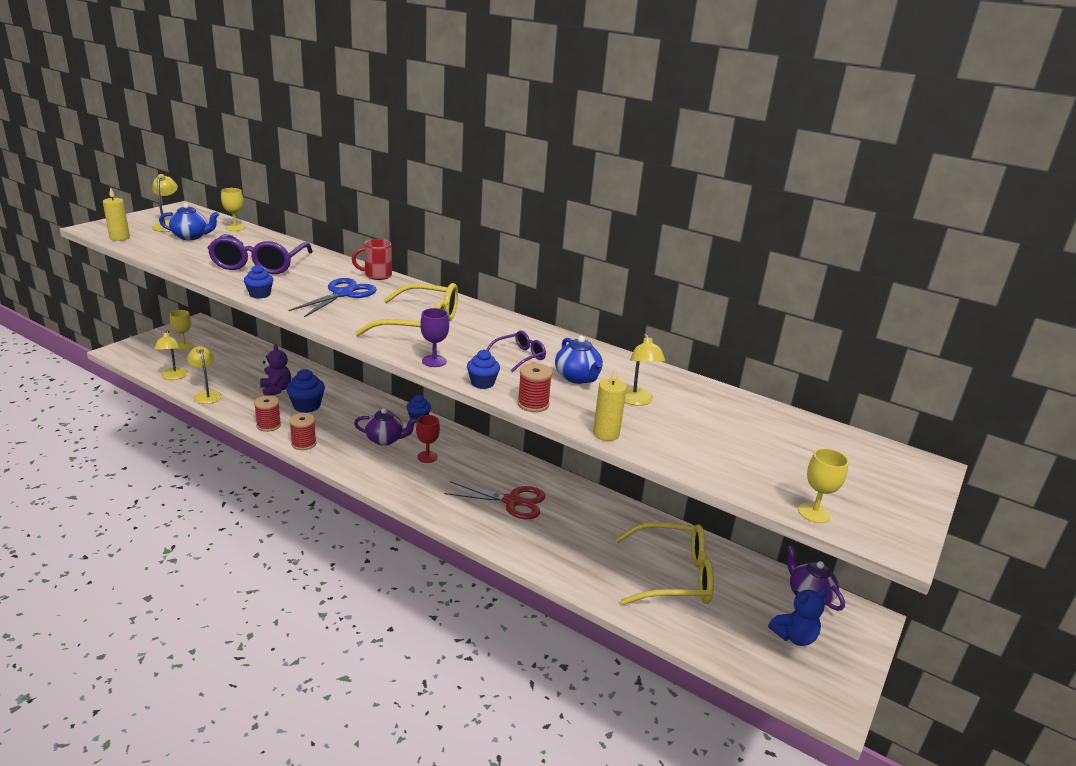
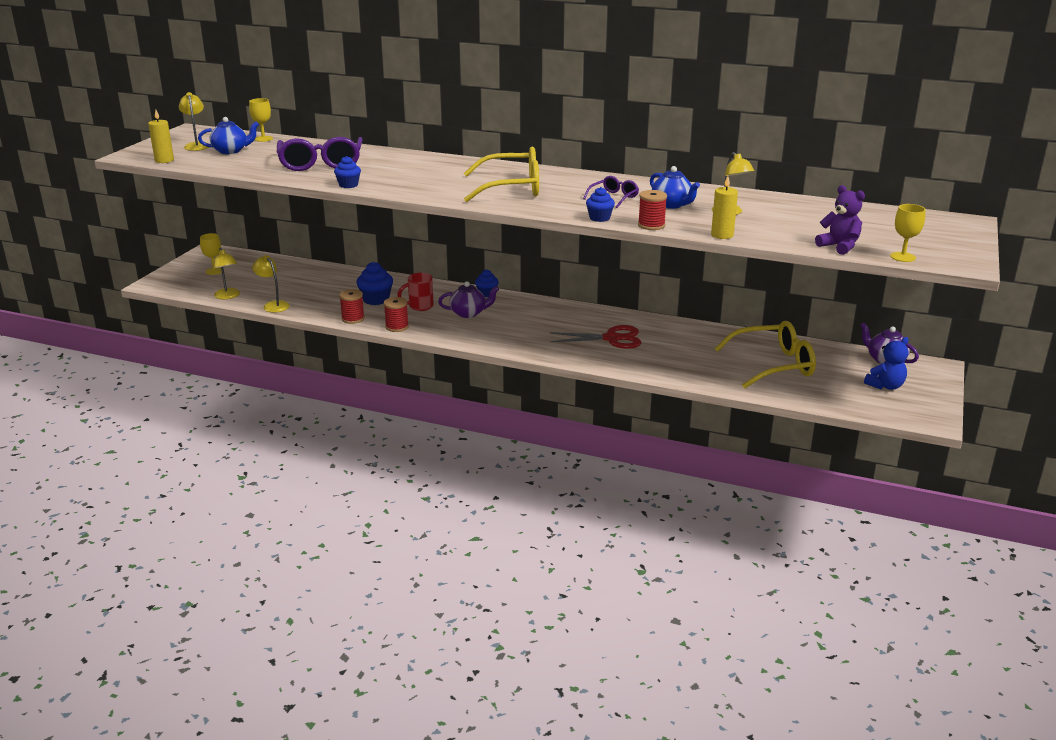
camera: 10 degrees left, 0 degrees up
purple teddy bear [260,344,291,396] -> purple teddy bear moved to [815,185,865,255]
blue scissors [289,278,376,317] -> none
red mug [352,239,392,280] -> red mug moved to [397,273,434,311]
red goblet [416,415,440,463] -> none
purple goblet [420,308,449,367] -> none

